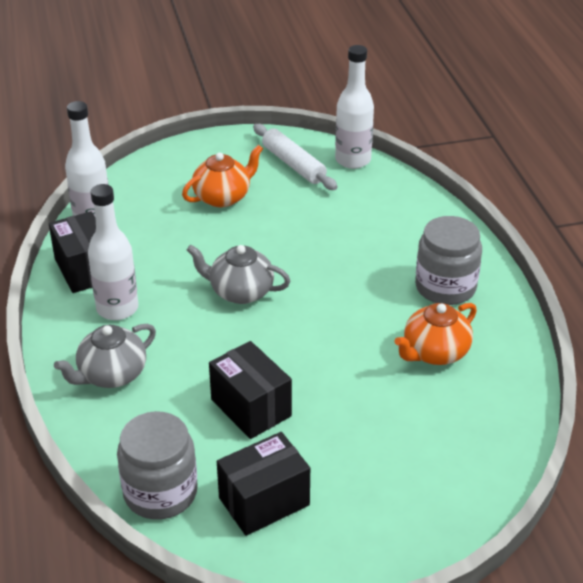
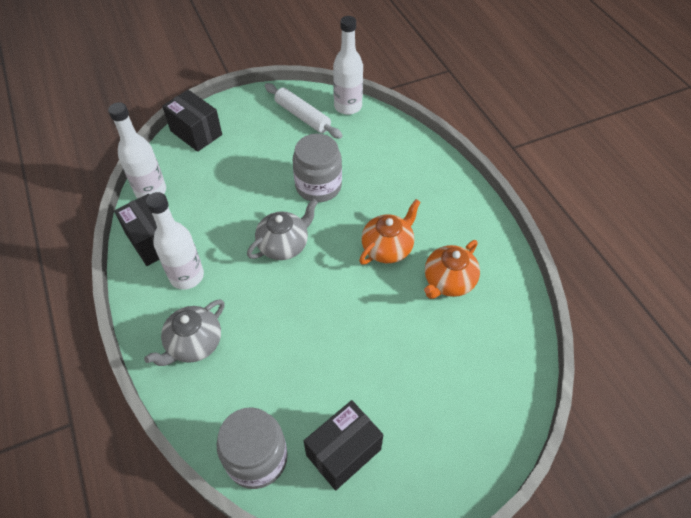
camera: 10 degrees left, 15 degrees up
orange teapot [182,145,263,207] -> orange teapot moved to [359,199,421,265]
grey teapot [187,245,290,304] -> grey teapot turned 135 degrees clockwise [247,199,318,260]
black box [209,341,292,439] -> black box moved to [162,90,222,152]
grey jar [415,216,482,305] -> grey jar moved to [293,134,342,202]

